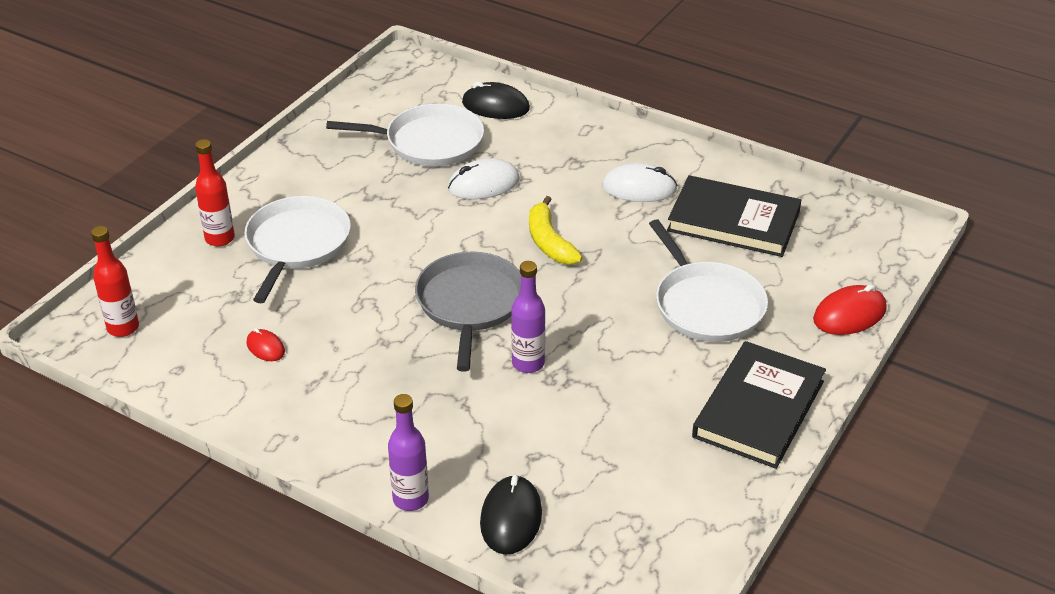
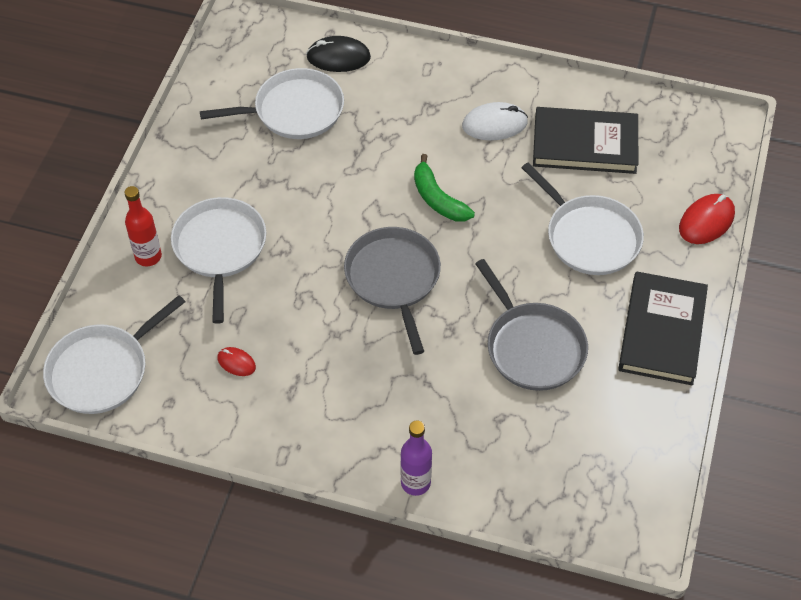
camera: 15 degrees left, 15 degrees up
red bottle [91,226,139,337] -> white pan [43,295,185,414]
white mouse [448,158,520,199] -> none
black mouse [480,475,542,554] -> none
purple bottle [511,261,545,373] -> none
yellow banana [529,196,582,265] -> green banana [414,154,475,221]
none -> grey pan [475,259,588,391]

